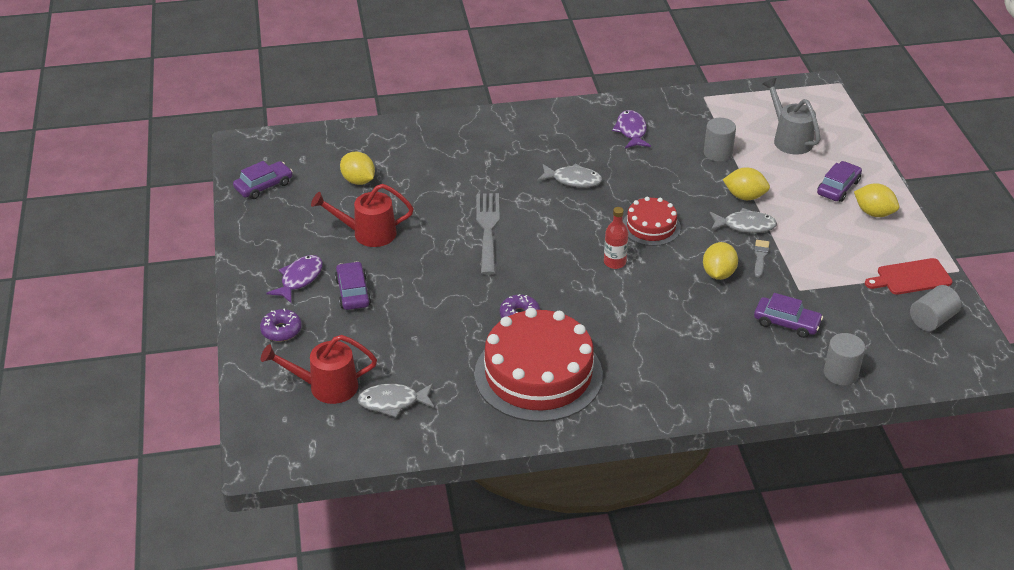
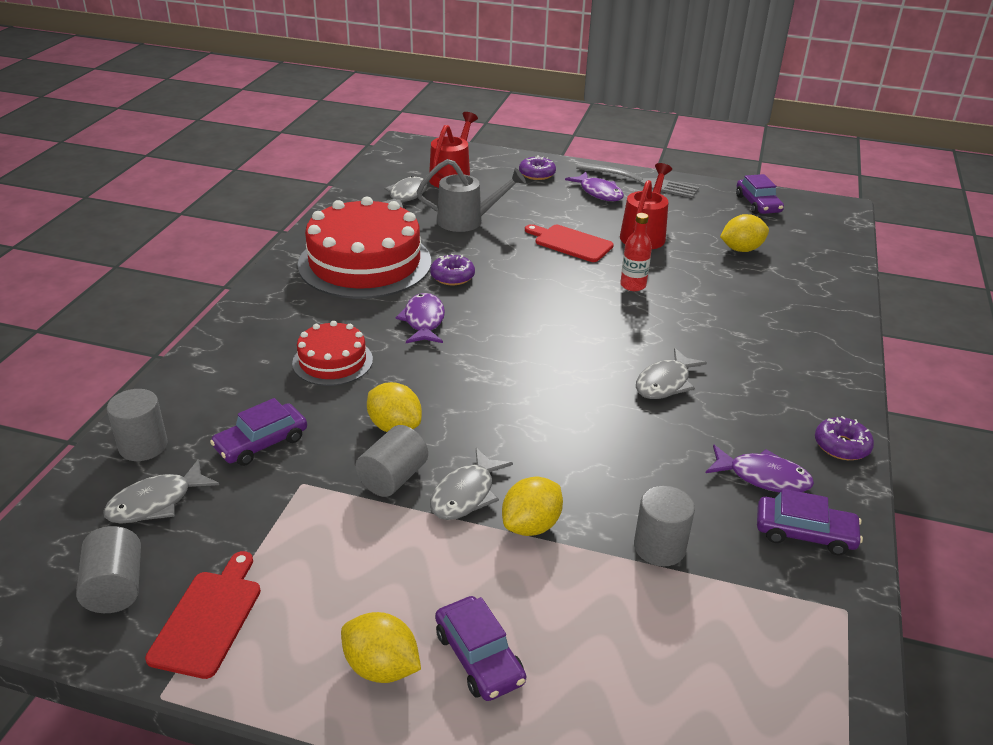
camera: 115 degrees right, 5 degrees down
purple car [335,261,371,310] -> purple car moved to [757,489,863,555]
grey fork [476,193,500,275] -> grey fork moved to [576,162,699,198]
red bottle [604,207,628,269] -> red bottle moved to [620,213,652,291]
red cake [623,197,681,246] -> red cake moved to [292,321,373,386]
grey brush [754,240,769,277] -> grey cylinder [355,425,428,497]
grey watering can [762,78,821,155] -> grey watering can moved to [417,159,526,232]
yellow lemon [854,183,899,217] -> yellow lemon turned 60 degrees clockwise [341,612,421,683]
none -> grey fish [103,459,219,524]
none -> purple fish [395,293,445,343]
none -> red cutting board [525,224,614,262]
none -> purple donut [815,416,874,460]

